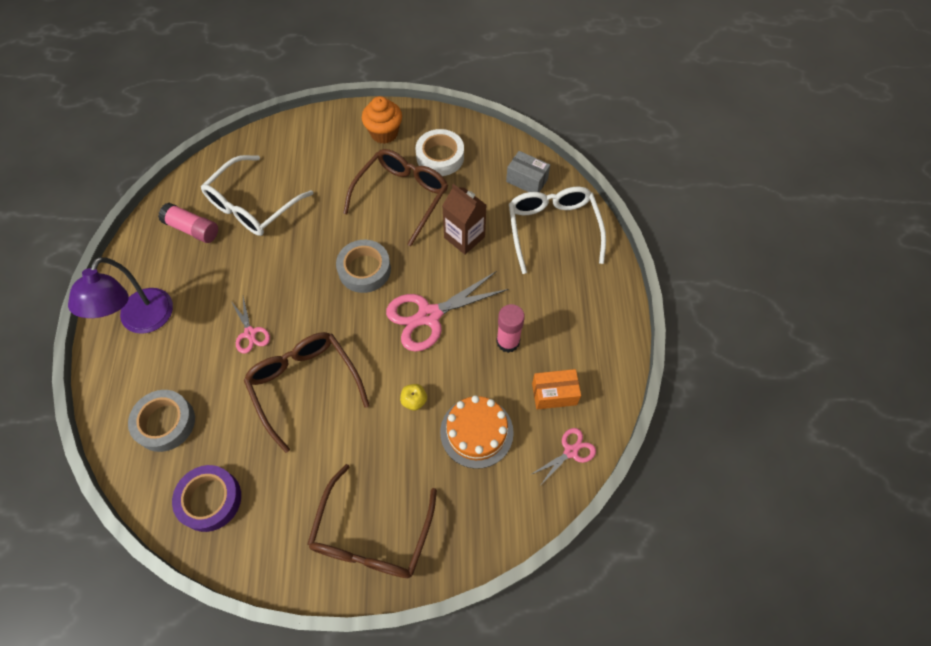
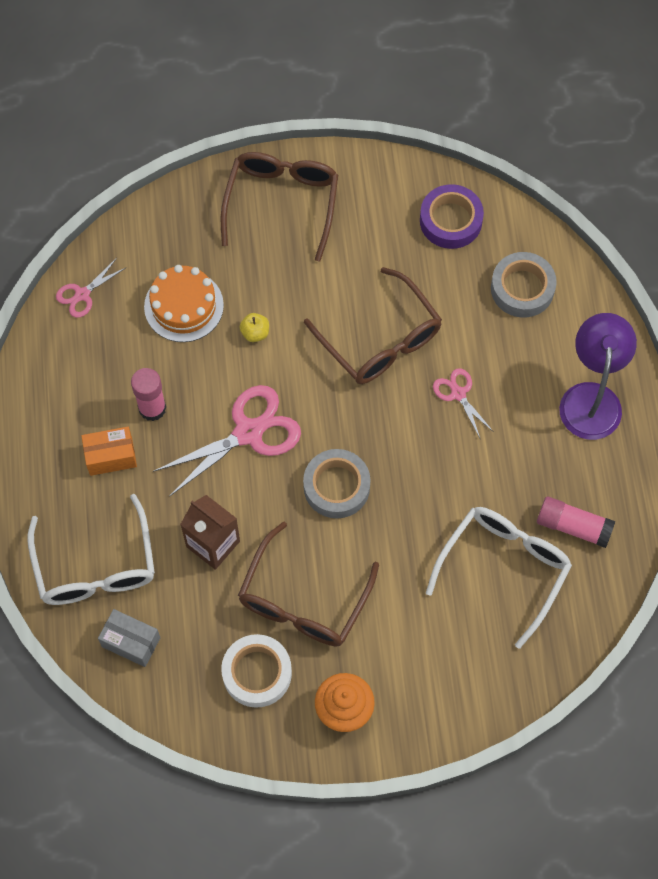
camera: 175 degrees right, 5 degrees up
orange box [532,369,581,409] -> orange box moved to [81,427,137,476]

